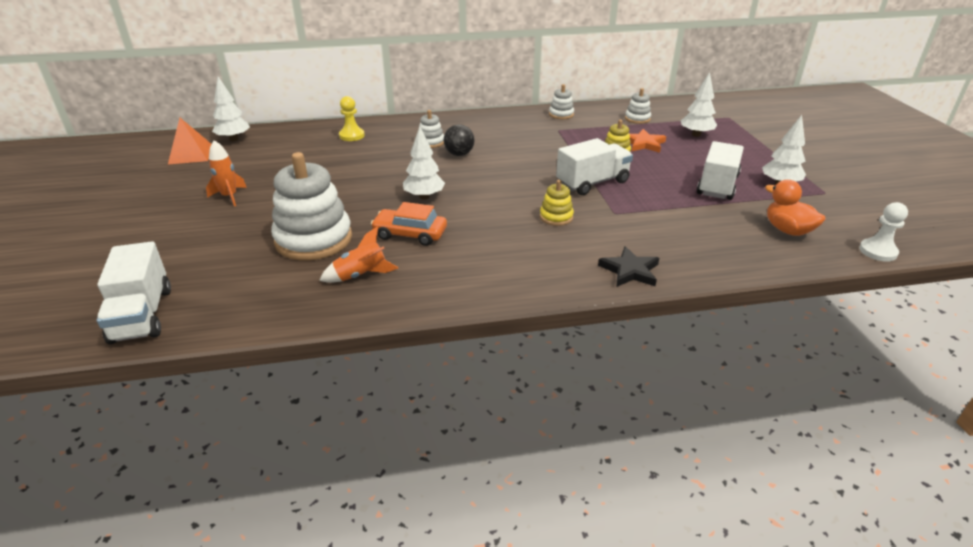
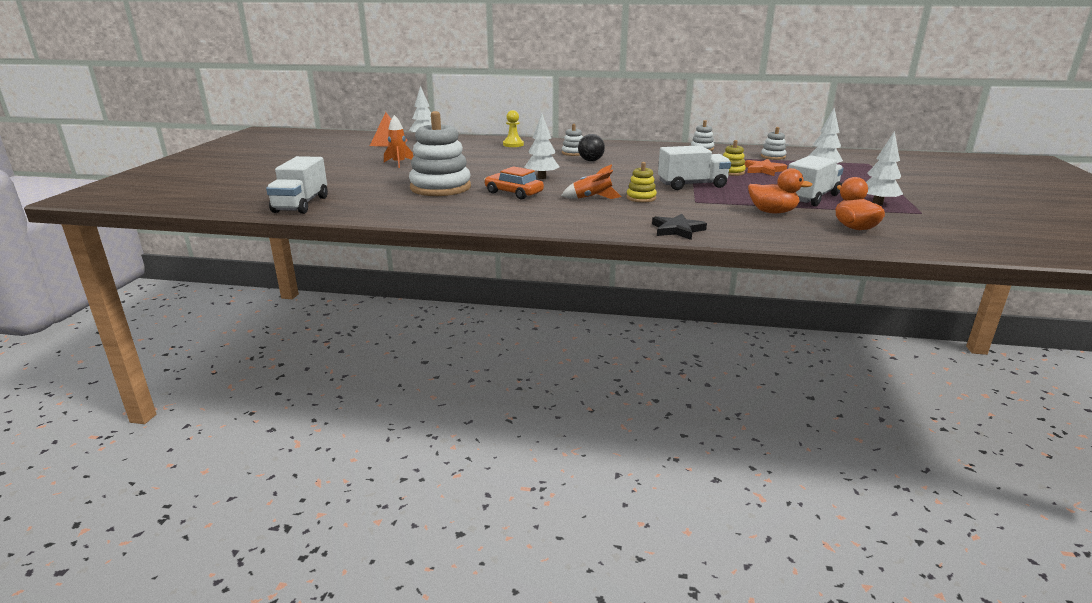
camera: 20 degrees right, 10 degrees down
orange rocket [319,226,398,283] -> orange rocket moved to [561,164,621,199]
white pawn [859,202,908,262] -> none
none -> orange duck [748,168,813,213]

